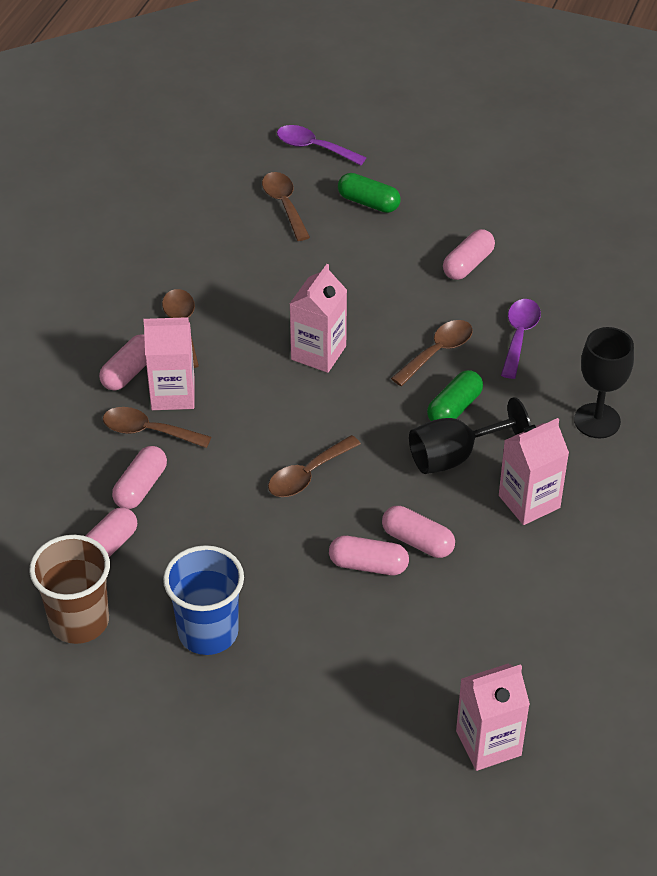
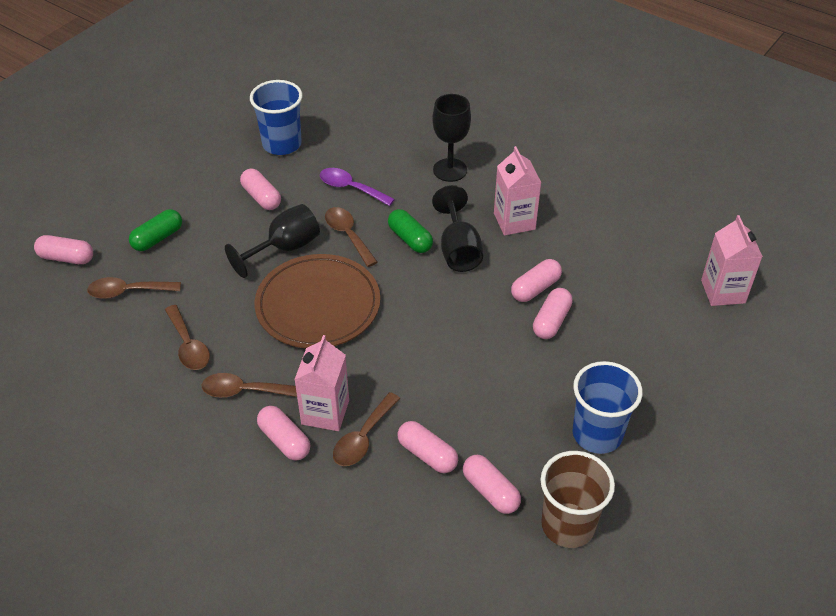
camera: 75 degrees left, 0 degrees up
brown spoon [268,435,361,497] -> brown spoon moved to [165,305,210,370]
purple spoon [277,125,366,165] -> pink capsule [34,235,93,264]
pink carton [290,264,347,373] -> brown plate [255,254,380,348]
none -> black goblet [225,204,320,278]
none -> blue cup [250,80,303,155]

